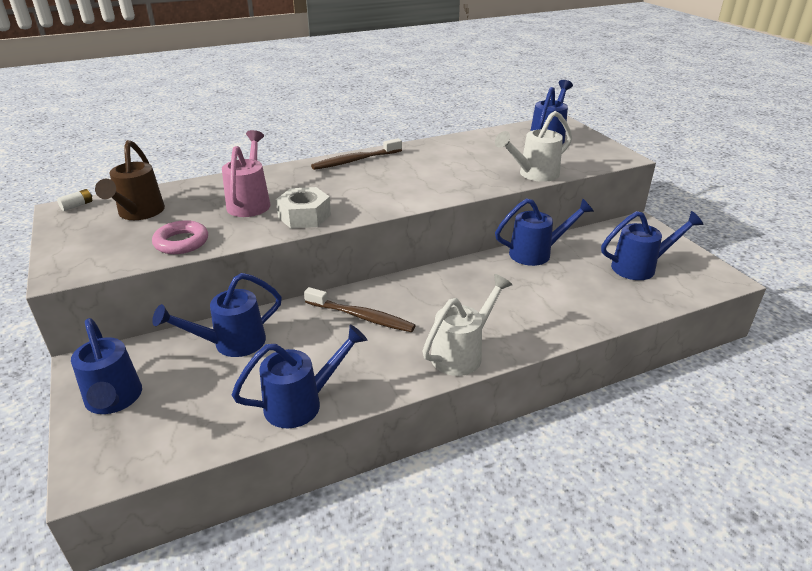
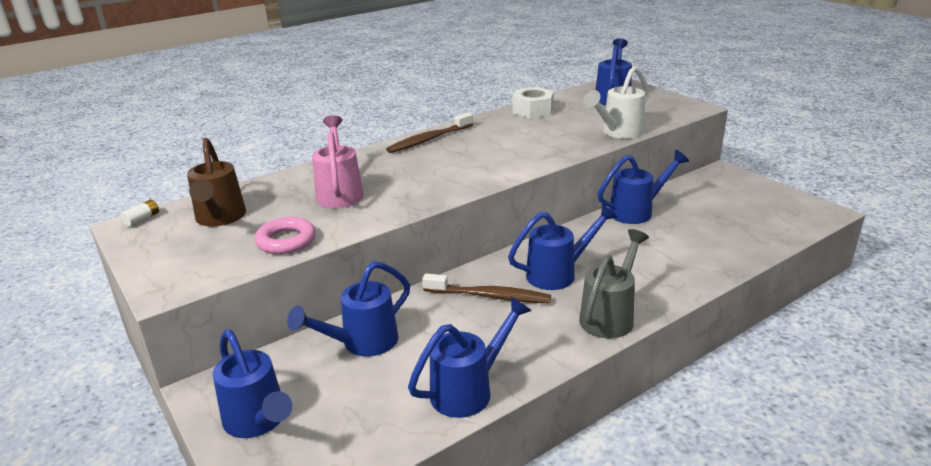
camera: 10 degrees left, 5 degrees down
white nut [276,187,331,228] -> white nut moved to [512,87,554,118]
white watering can [423,274,513,376] -> grey watering can [579,229,649,338]
blue watering can [601,211,704,280] -> blue watering can moved to [508,204,617,290]

